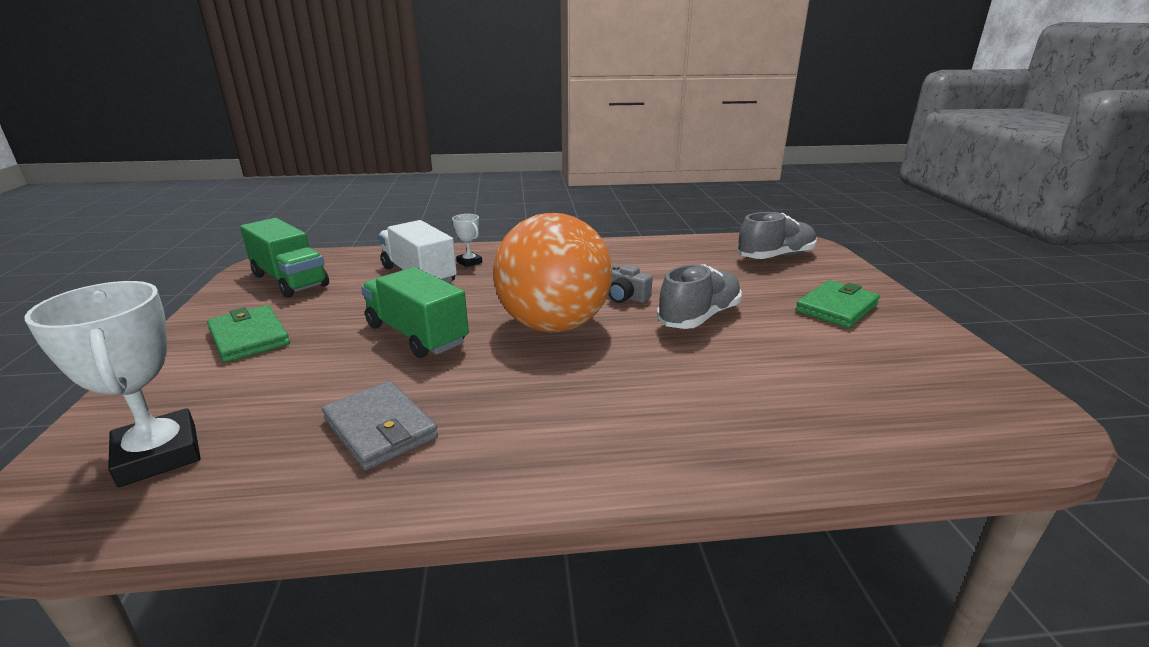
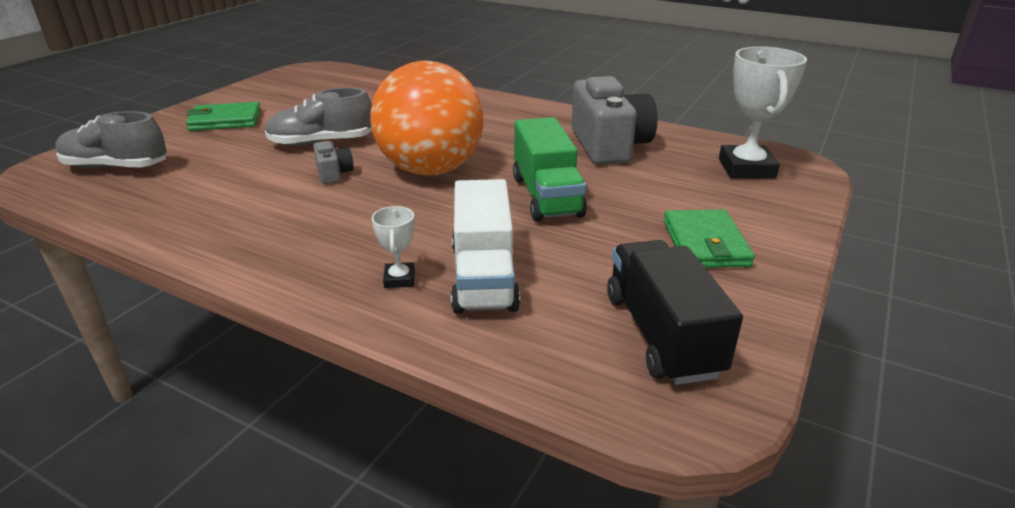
camera: 145 degrees left, 5 degrees up
green truck [240,218,329,298] -> black truck [607,240,743,385]
grey wallet [322,381,438,470] -> grey camera [571,76,658,165]

